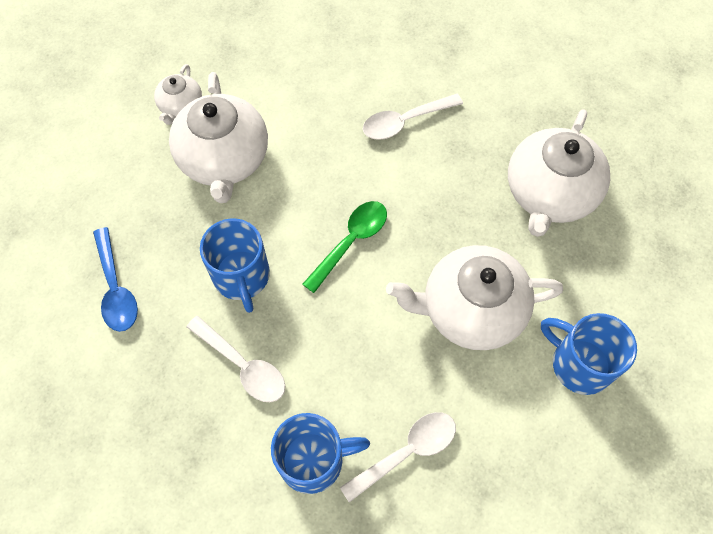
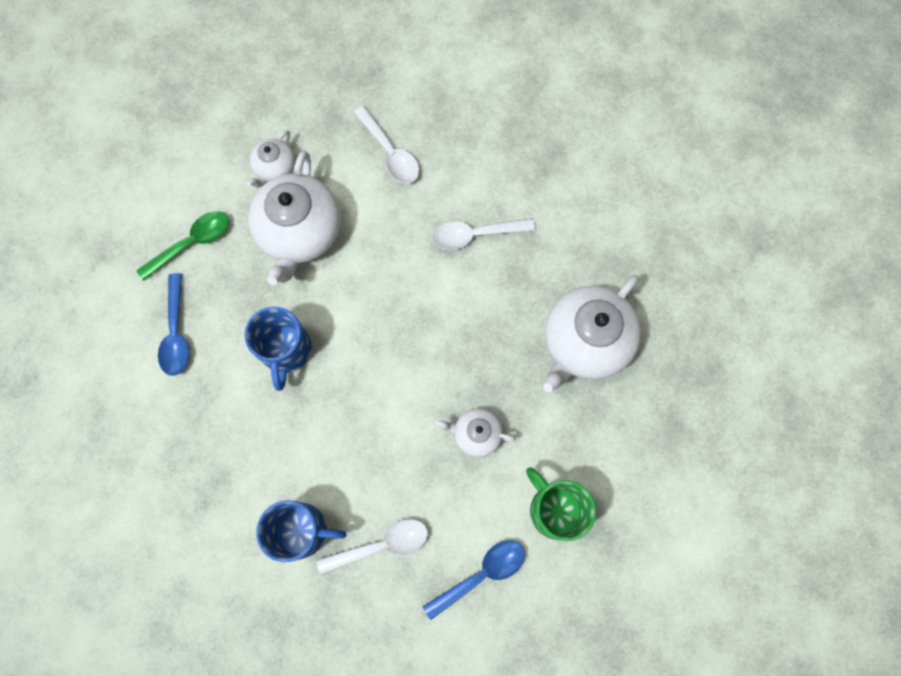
camera: 15 degrees right, 10 degrees up
white spoon [187,316,285,402] -> white spoon moved to [354,106,419,183]
green spoon [302,201,387,293] -> green spoon moved to [137,211,229,281]
white teapot [386,245,563,350] -> white teapot [436,408,516,457], size x0.51
blue mug [541,313,637,395] -> green mug [526,468,596,541]
none -> blue spoon [422,540,525,620]

